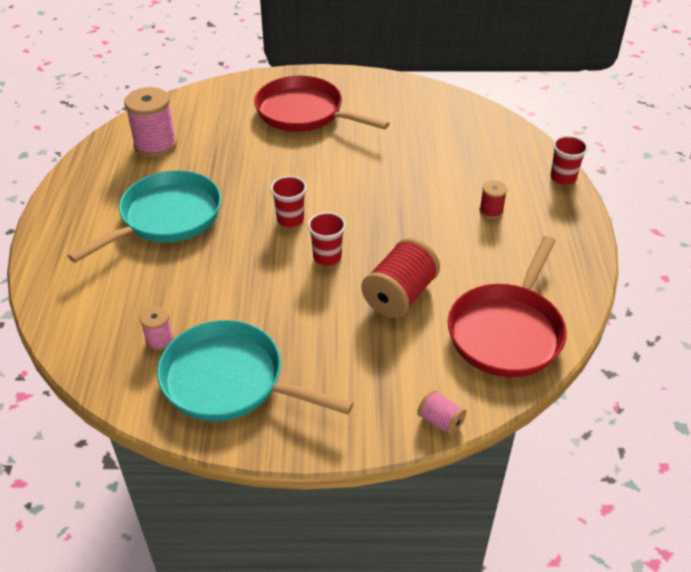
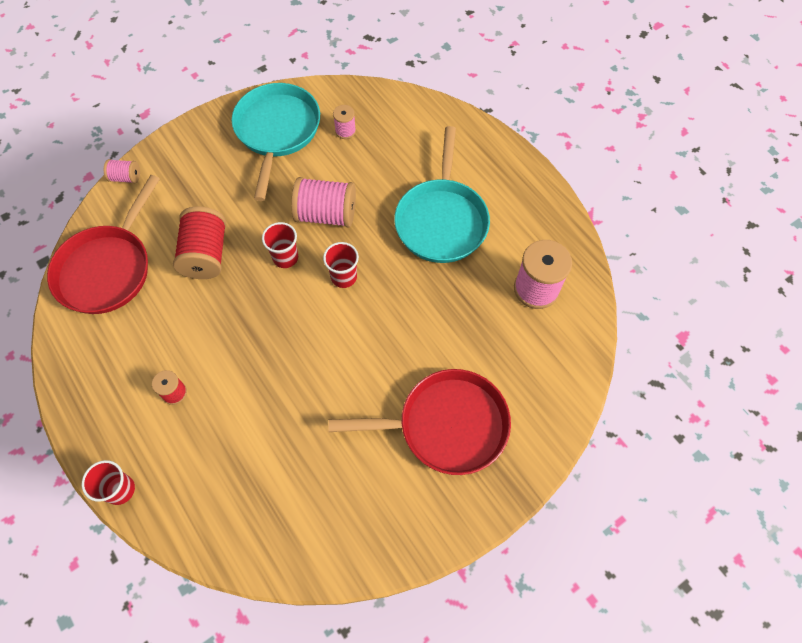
camera: 145 degrees right, 20 degrees up
turquoise pan [157,320,353,421] -> turquoise pan turned 75 degrees counterclockwise [232,83,320,201]
red pan [448,236,567,377] -> red pan turned 150 degrees counterclockwise [47,175,160,314]
none -> pink spool [291,177,356,227]

